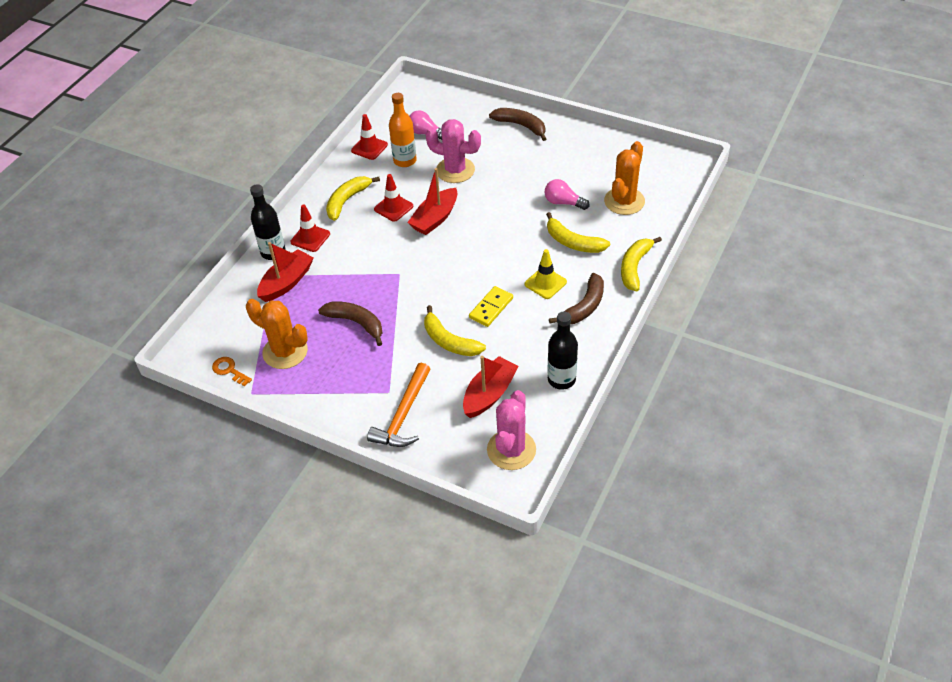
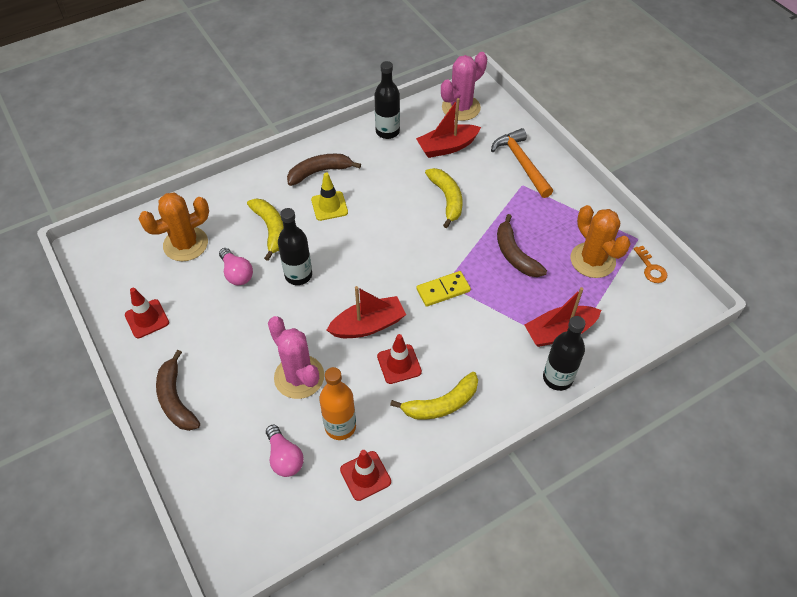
camera: 150 degrees left, 5 degrees up
red traffic cone [290,204,330,252] -> red traffic cone moved to [125,288,169,338]
orange hammer [367,363,430,447] -> orange hammer turned 75 degrees counterclockwise [491,128,553,198]
yellow domino [469,286,513,327] -> yellow domino moved to [416,271,471,307]
yellow banana [621,237,662,291] -> none
none -> black bottle [278,208,312,285]

